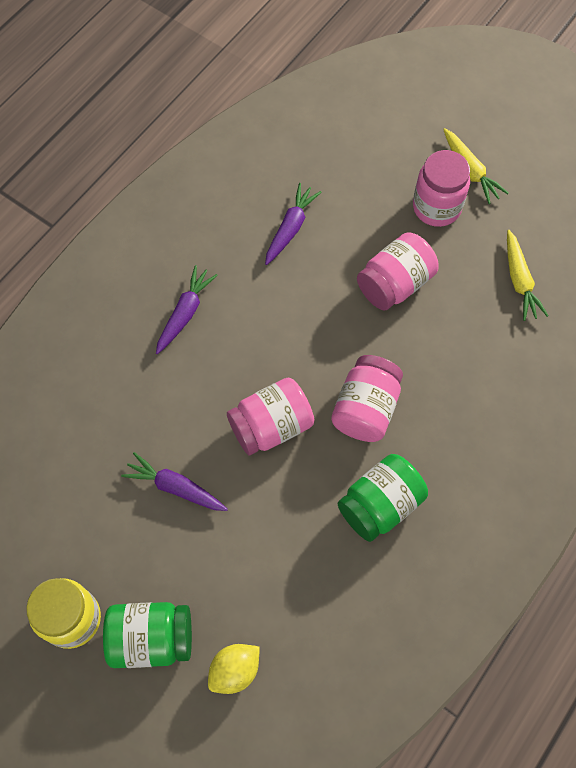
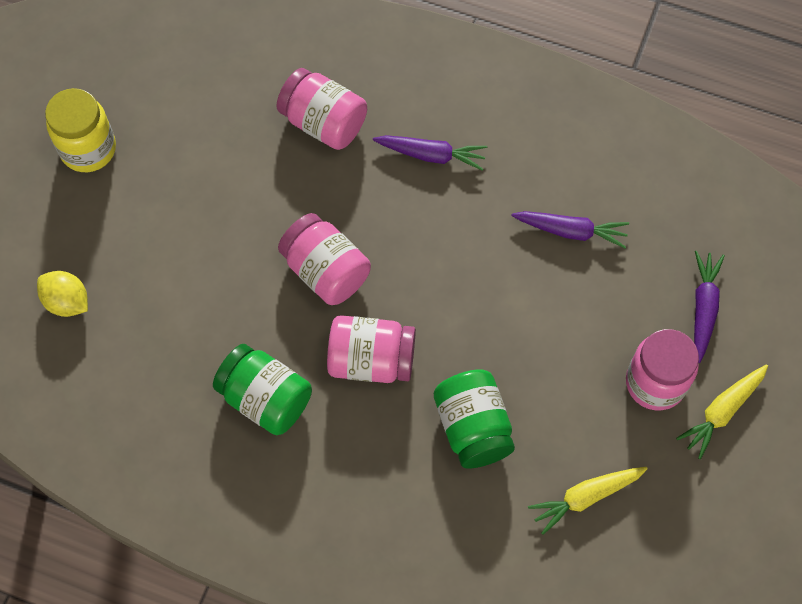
camera: 75 degrees right, 0 degrees up
green jar [103,602,192,668] -> green jar moved to [434,369,515,469]
purple carrot [121,452,228,511] -> purple carrot moved to [694,251,725,363]
pink jar [357,232,438,310] -> pink jar moved to [276,68,367,150]

